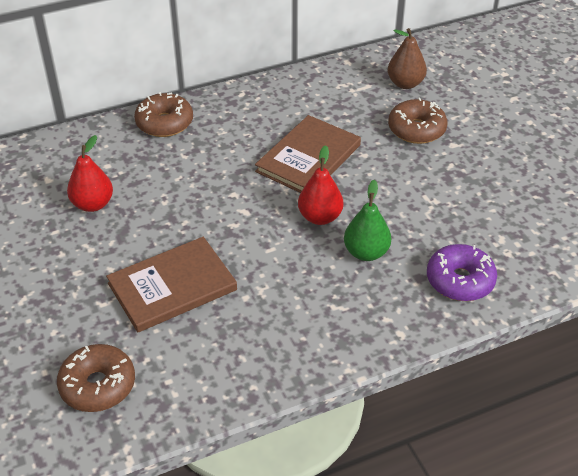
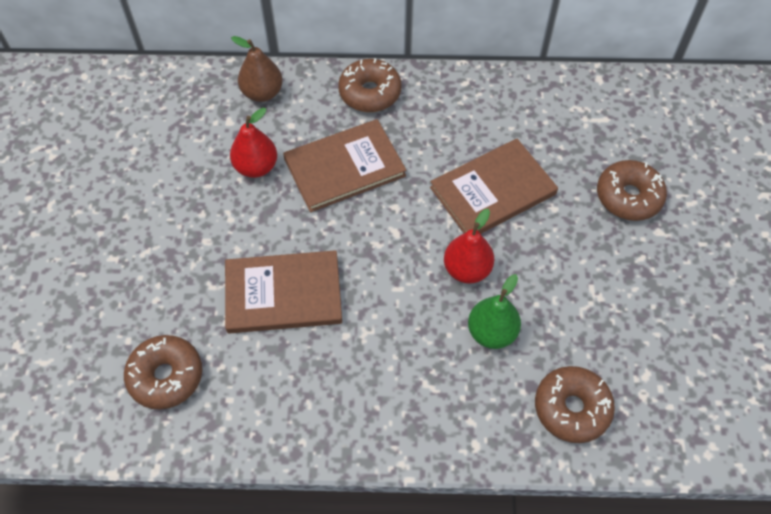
camera: 25 degrees right, 15 degrees up
brown pear [388,28,427,89] -> brown pear moved to [231,36,283,102]
purple donut [427,244,497,301] -> brown donut [535,366,615,443]
none -> brown book [283,119,406,212]

